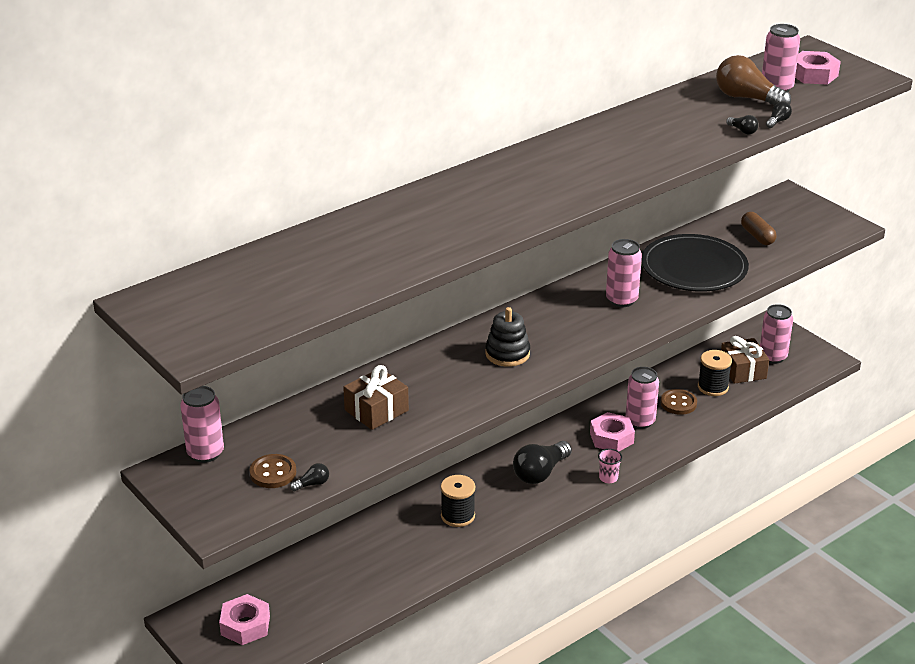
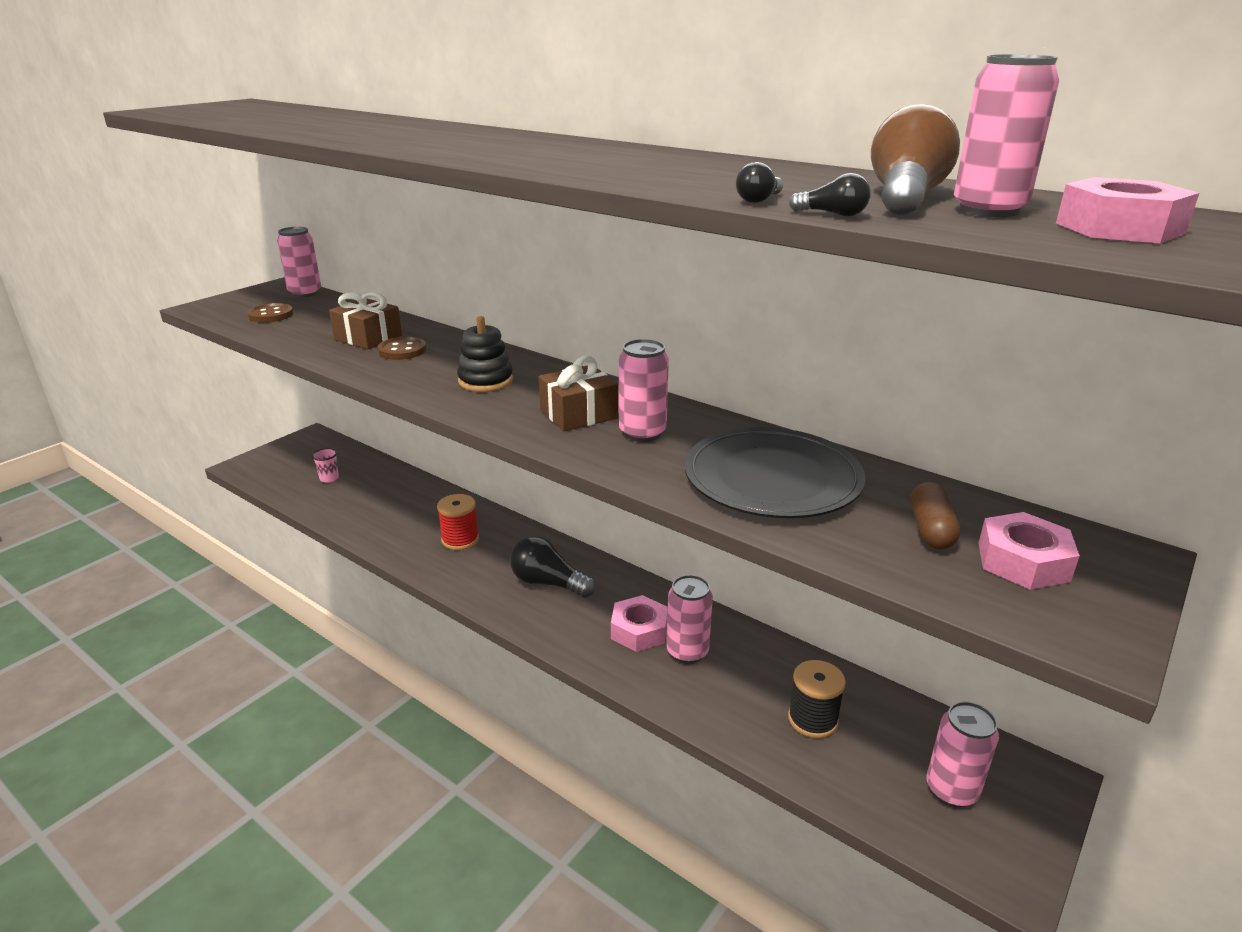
camera: 75 degrees right, 5 degrees down
pink nut [219,594,270,645] -> pink nut moved to [978,512,1080,590]
black light bulb [290,463,329,491] -> none
black spool [441,475,475,527] -> red spool [437,494,479,550]
pink cup [598,449,622,483] -> pink cup moved to [312,448,339,483]
brown button [661,389,697,415] -> brown button moved to [378,337,426,360]
brown gift [721,336,769,384] -> brown gift moved to [539,356,618,431]
brown capsule [741,212,776,245] -> brown capsule turned 45 degrees counterclockwise [911,482,960,550]

